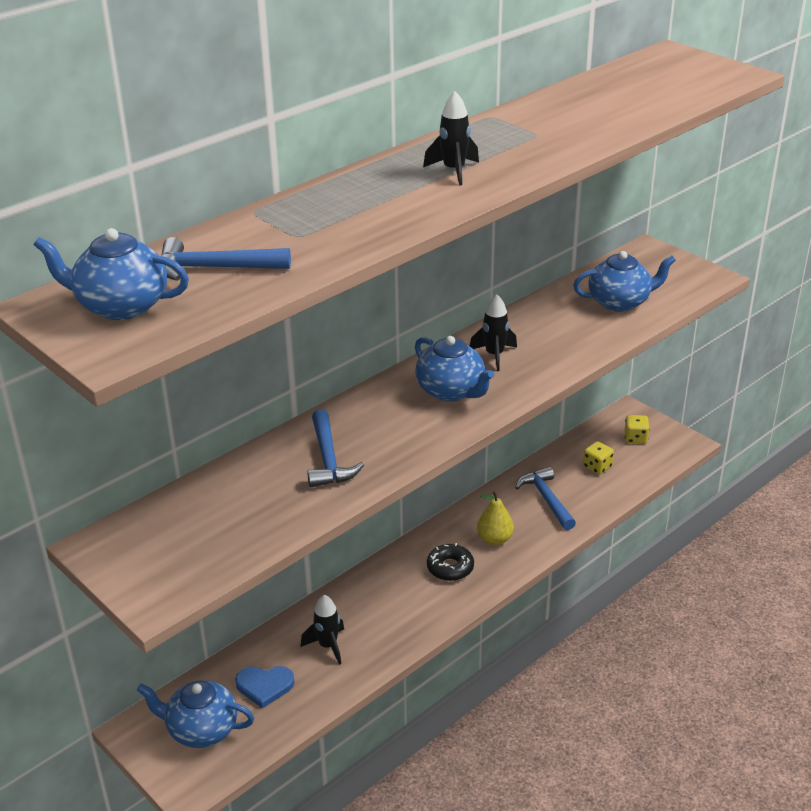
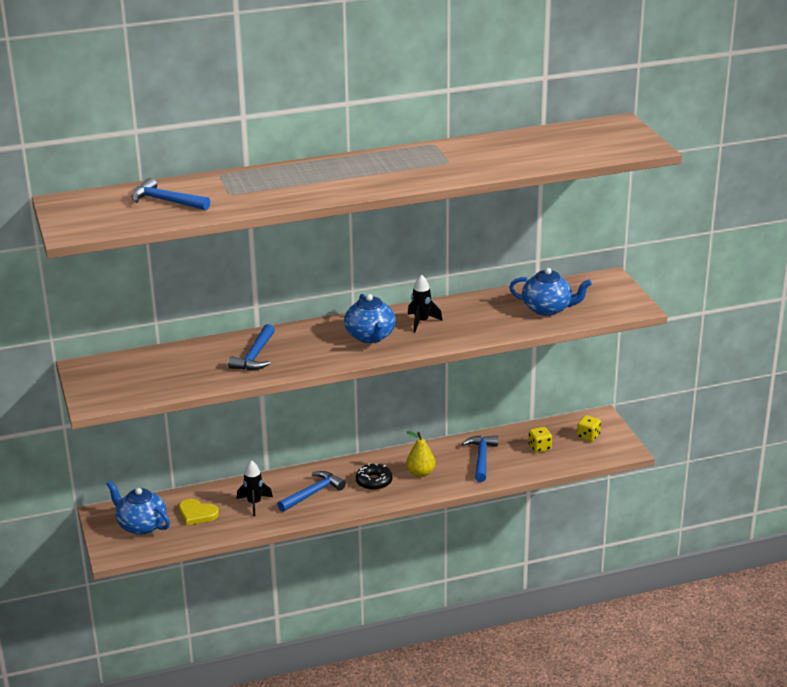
camera: 25 degrees right, 5 degrees down
blue teapot [34,228,189,320] -> none
blue heart [235,666,295,708] -> yellow heart [179,499,219,525]
black rocket [423,91,479,186] -> none
none -> blue hammer [278,471,346,512]

